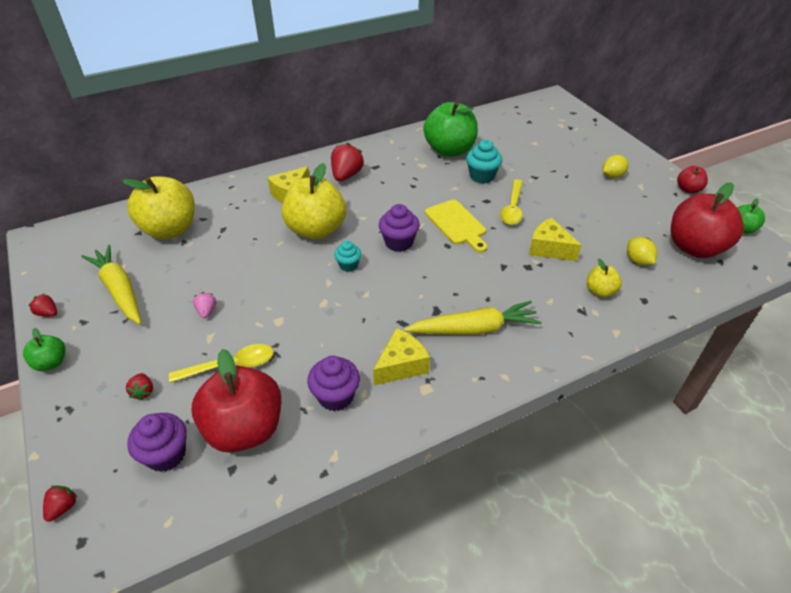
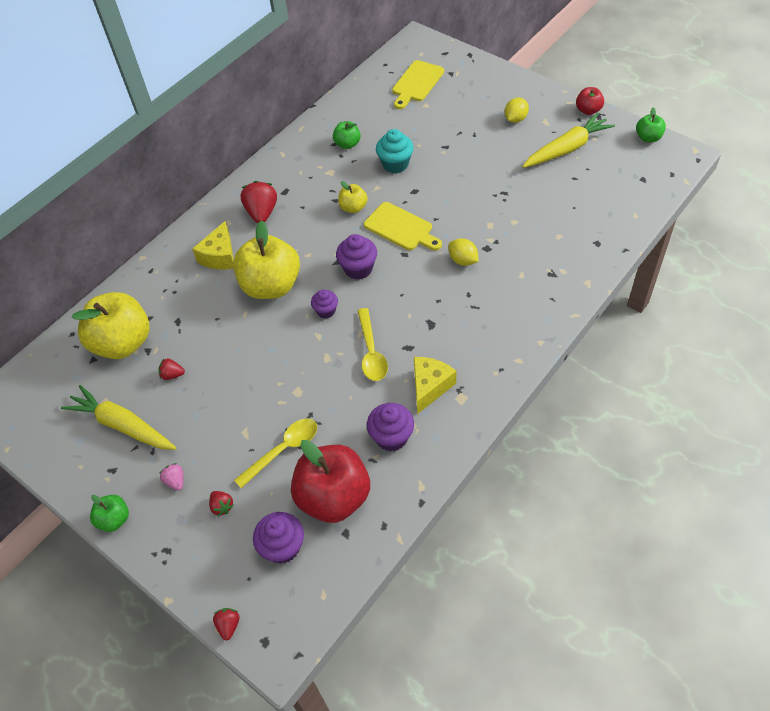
camera: 20 degrees left, 10 degrees up
red strawberry [29,294,57,317] -> red strawberry moved to [158,359,185,380]
pink strawberry [193,292,216,318] -> pink strawberry moved to [160,463,183,491]
turquoise cupcake [334,241,361,272] -> purple cupcake [311,289,338,319]
yellow carrot [404,301,541,335] -> yellow carrot moved to [522,113,615,168]
green apple [423,102,478,157] -> green apple [333,121,361,149], size x0.48
yellow spoon [500,179,523,225] -> yellow spoon moved to [357,308,388,381]
yellow cheese [529,218,582,261] -> none
yellow apple [587,259,622,298] -> yellow apple moved to [338,181,368,213]
yellow lemon [627,237,657,265] -> yellow lemon moved to [448,238,479,266]
red apple [671,182,744,258] -> none
none -> yellow cutting board [392,60,444,109]

